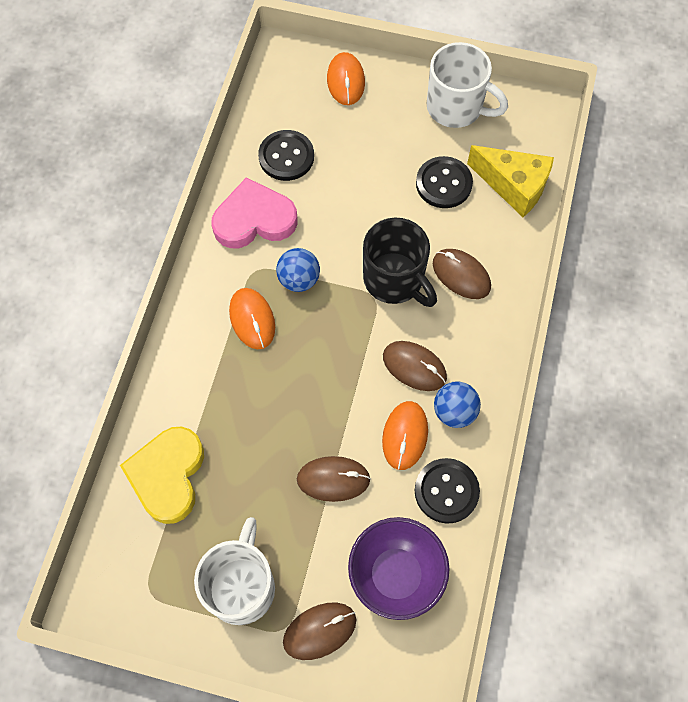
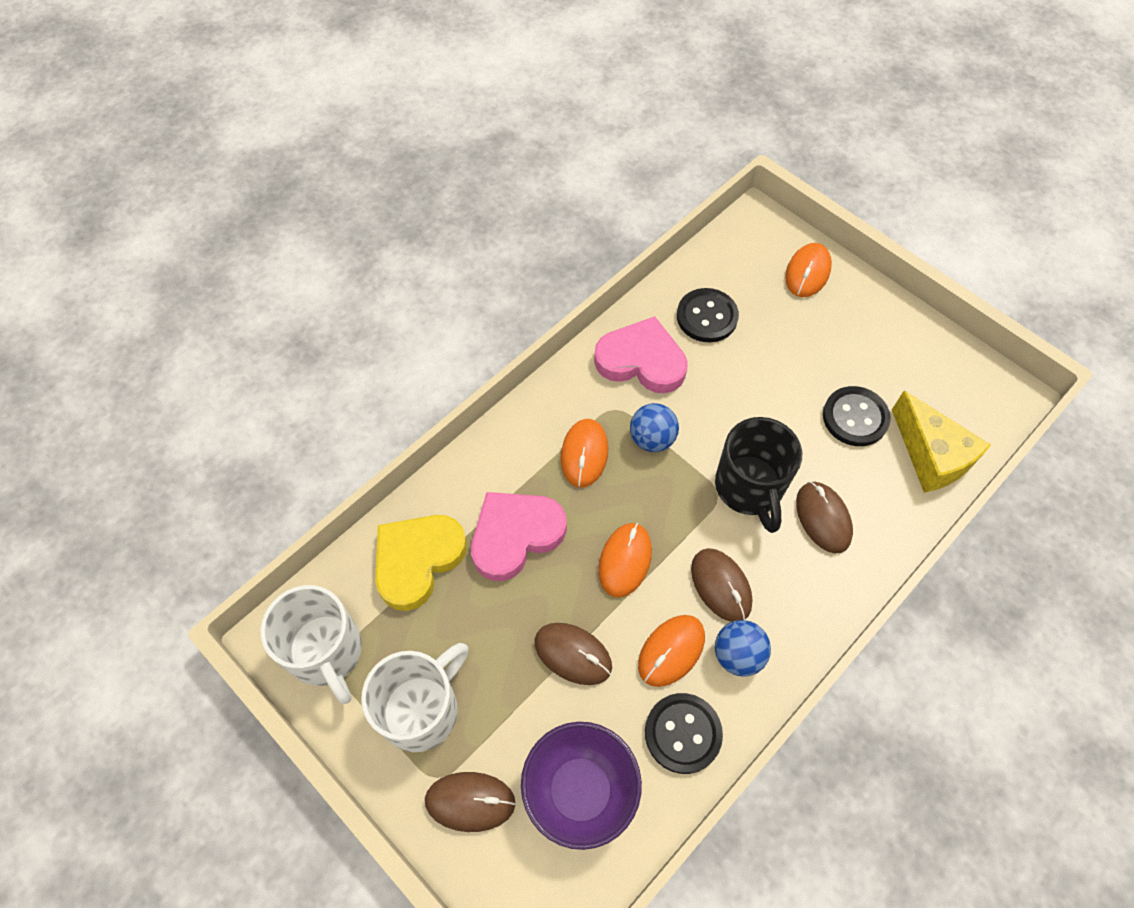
camera: 30 degrees right, 5 degrees down
white mug [426,42,508,128] -> white mug moved to [260,585,362,704]
none -> pink heart [471,492,567,581]
none -> orange mouse [598,523,652,598]

